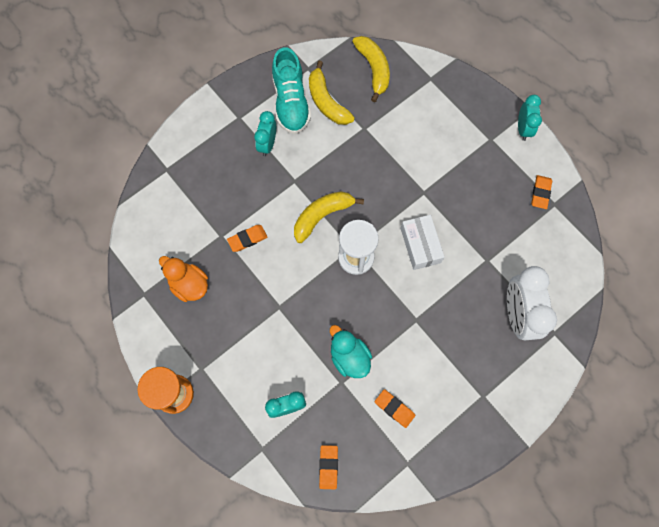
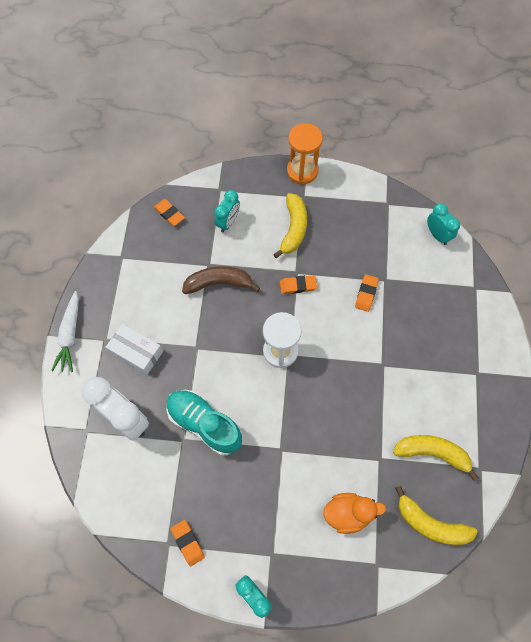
camera: 135 degrees right, 5 degrees down
orange duck [159,256,208,302] -> orange duck moved to [323,493,386,534]
turquoise clock [254,111,276,156] -> turquoise clock moved to [427,203,460,245]
turquoise shoe [272,47,311,134] -> turquoise shoe moved to [166,390,242,455]
yellow banana [294,191,364,243] -> yellow banana moved to [273,193,307,258]
turquoise duck [330,325,372,378] -> brown banana [182,266,260,294]
orange eraser [375,389,415,428] -> orange eraser moved to [280,275,317,294]
white box [401,215,444,270] -> white box moved to [106,324,163,375]
none -> white carrot [51,291,79,372]

